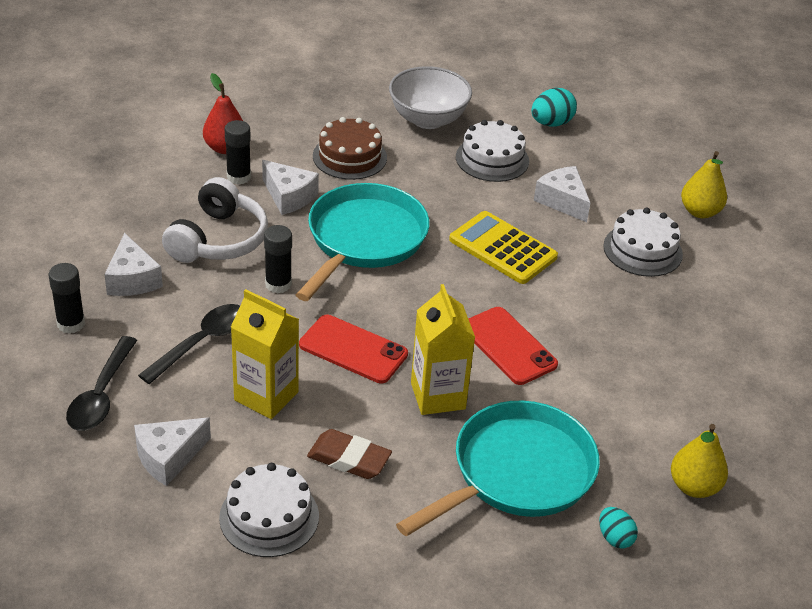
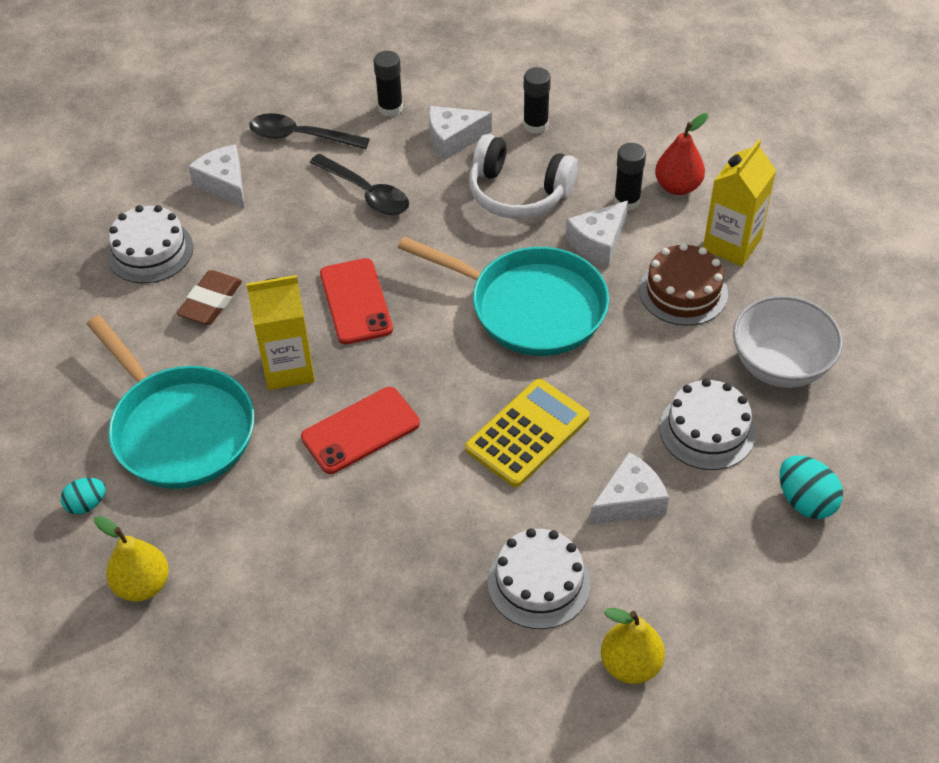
camera: 95 degrees right, 10 degrees up
yellow carton [231,289,299,419] -> yellow carton moved to [703,139,776,266]
black glue stick [264,225,292,293] -> black glue stick moved to [523,67,551,134]
red phone [299,315,408,383] -> red phone turned 45 degrees counterclockwise [320,258,393,345]

